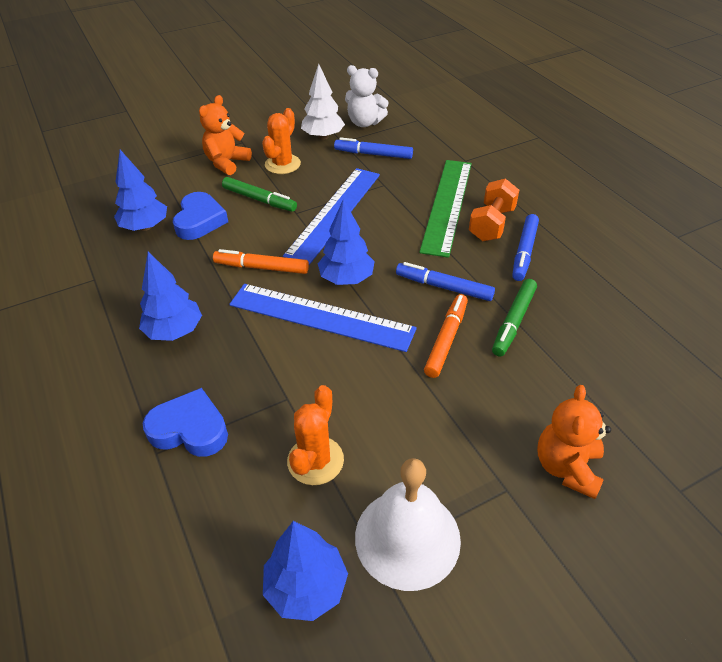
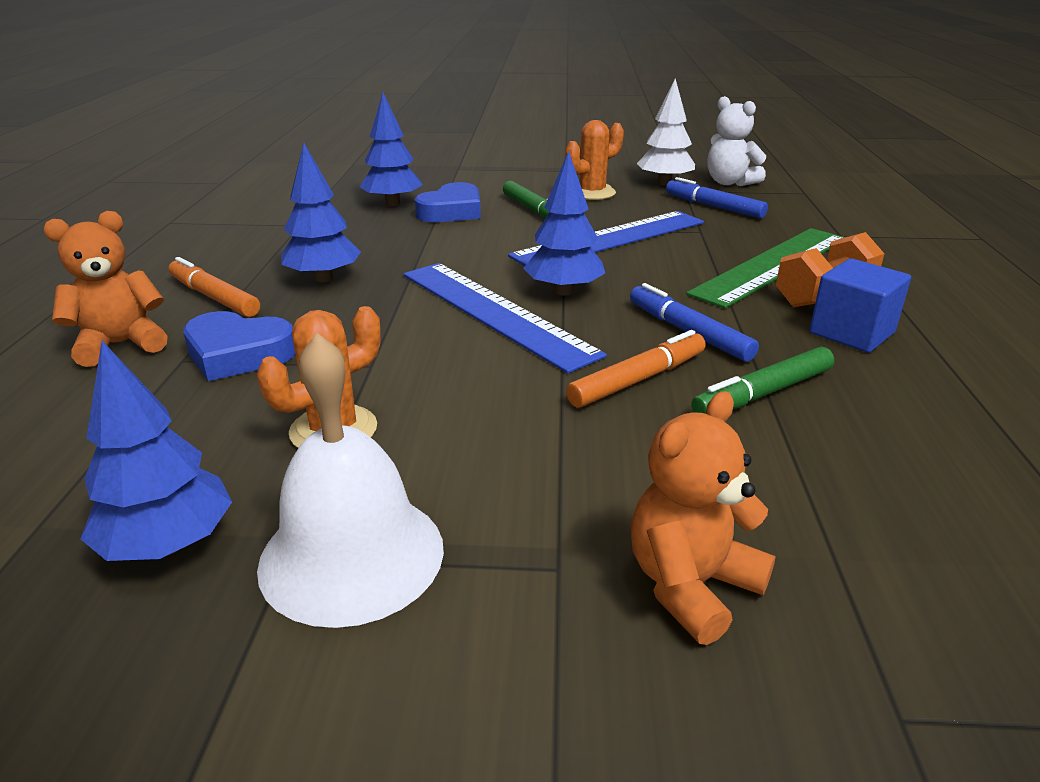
camera: 30 degrees right, 15 degrees down
blue heart [143,388,228,457] -> blue heart turned 150 degrees clockwise [183,311,295,381]
orange teddy bear [199,95,252,175] -> orange teddy bear moved to [43,211,167,367]
orange marker [213,249,309,274] -> orange marker moved to [168,257,260,317]
blue marker [512,214,539,281] -> blue cube [809,258,911,353]

